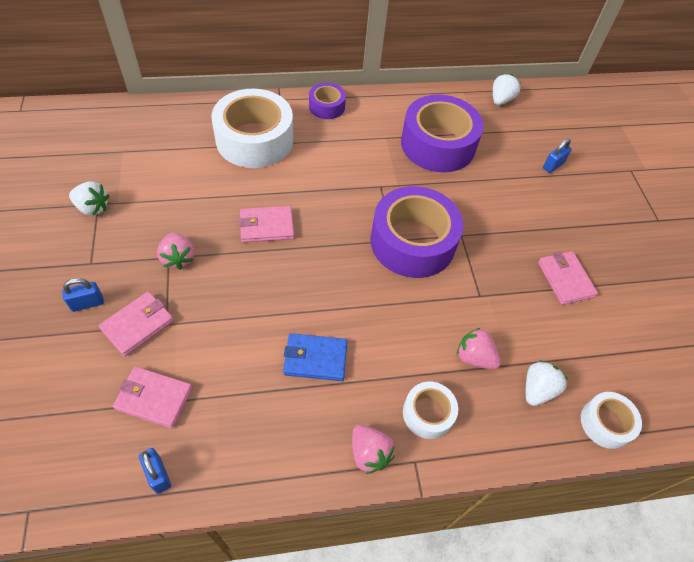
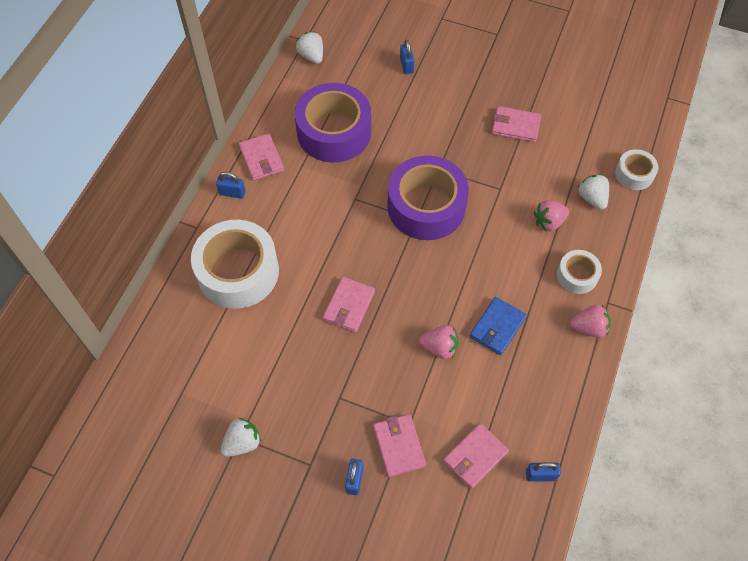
camera: 55 degrees left, 5 degrees up
pink strawberry [157,233,194,270] -> pink strawberry moved to [419,325,458,359]
purple tape [309,83,346,119] -> blue padlock [216,172,245,199]
none -> pink wallet [239,133,284,181]

